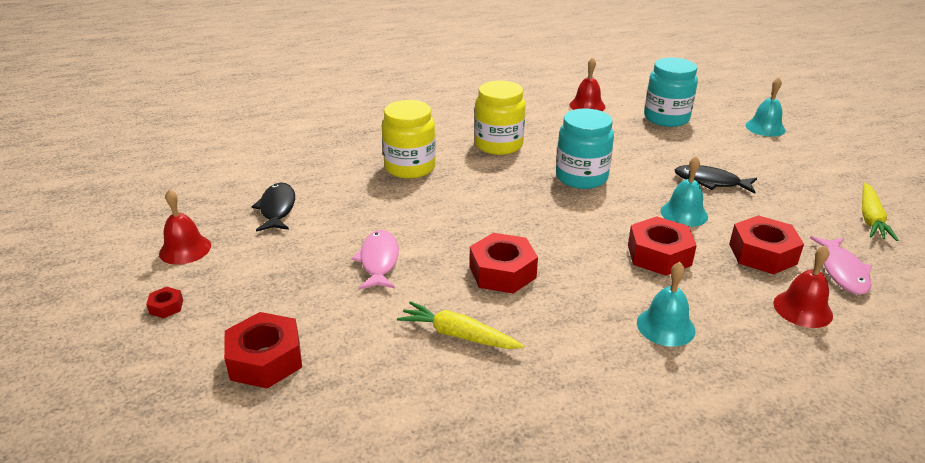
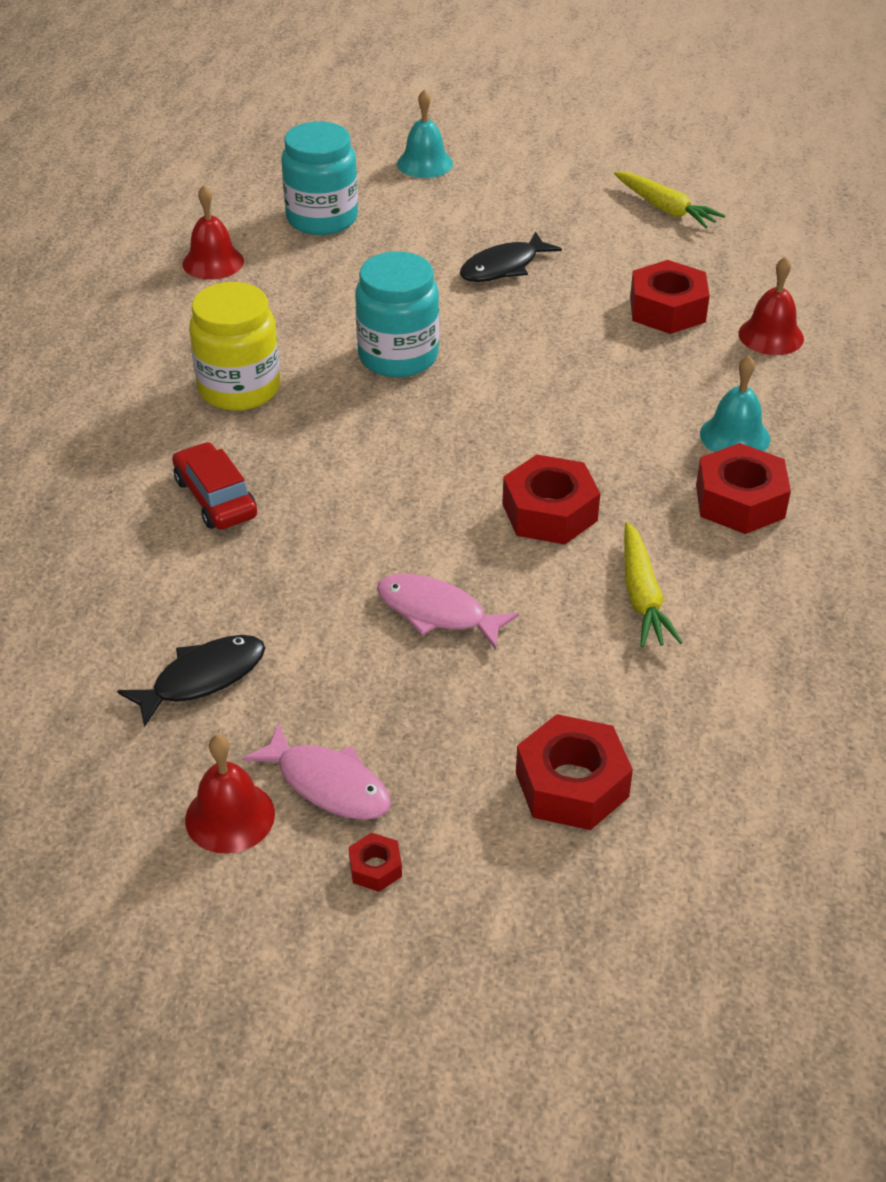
camera: 60 degrees left, 10 degrees up
black fish [252,183,295,232] -> black fish turned 120 degrees clockwise [117,635,265,727]
yellow jar [382,100,436,179] -> red car [172,442,257,530]
yellow carrot [397,301,524,349] -> yellow carrot turned 60 degrees counterclockwise [624,522,683,647]
red nut [628,216,697,276] -> red nut moved to [696,443,791,534]
turquoise bell [660,156,708,227] -> none
pink fish [810,236,872,295] -> pink fish moved to [242,723,391,820]

